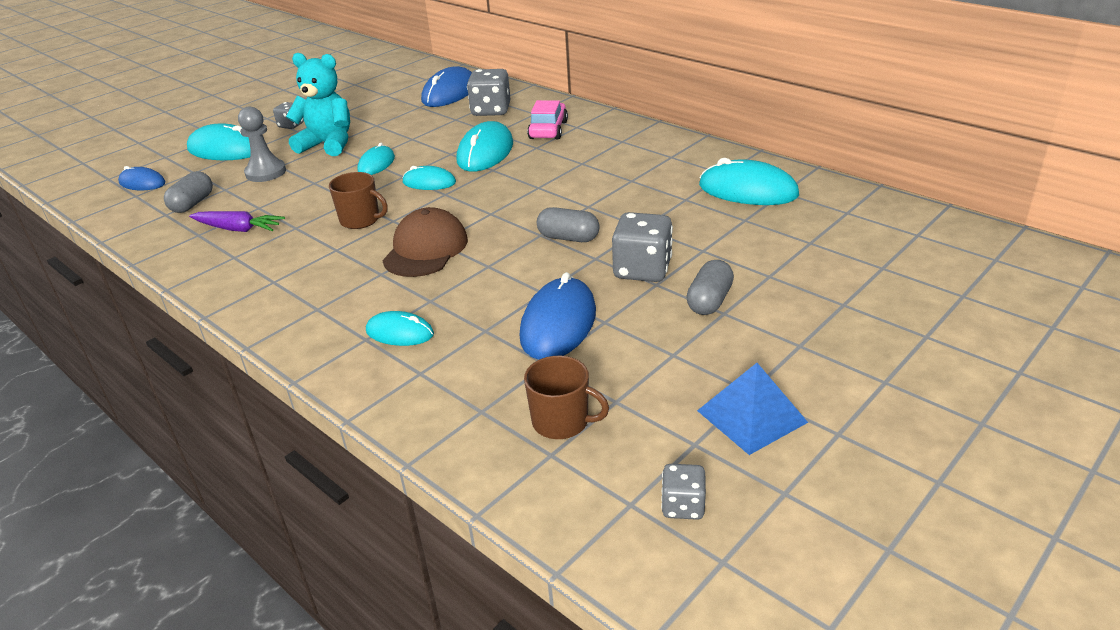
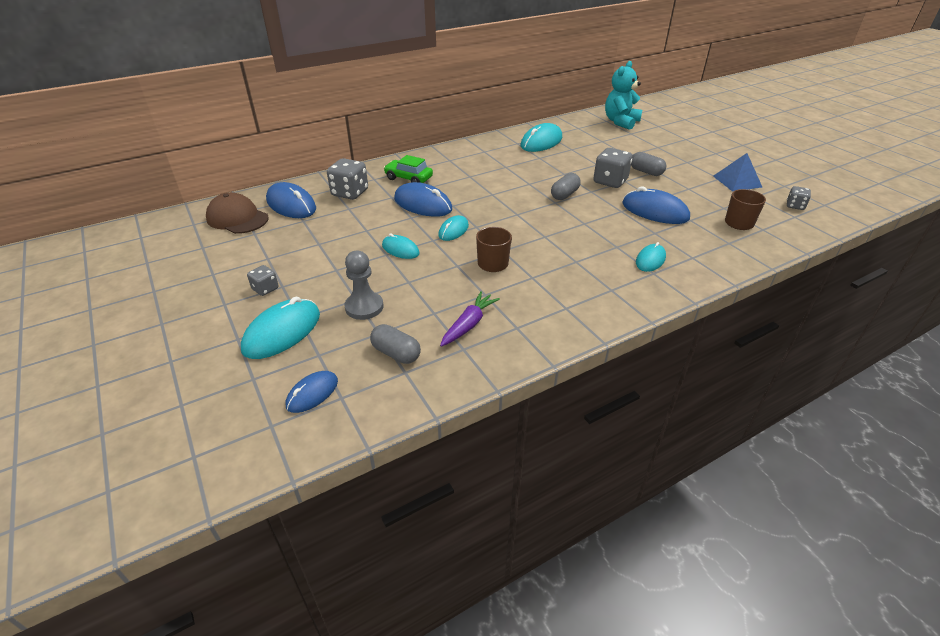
camera: 75 degrees left, 5 degrees up
turquoise teddy bear [286,53,350,156] -> turquoise teddy bear moved to [605,61,642,130]
brown cap [382,207,468,277] -> brown cap moved to [206,192,269,234]
turquoise mouse [457,121,513,172] -> blue mouse [394,182,452,217]
pink car [527,100,568,139] -> green car [384,155,433,183]

